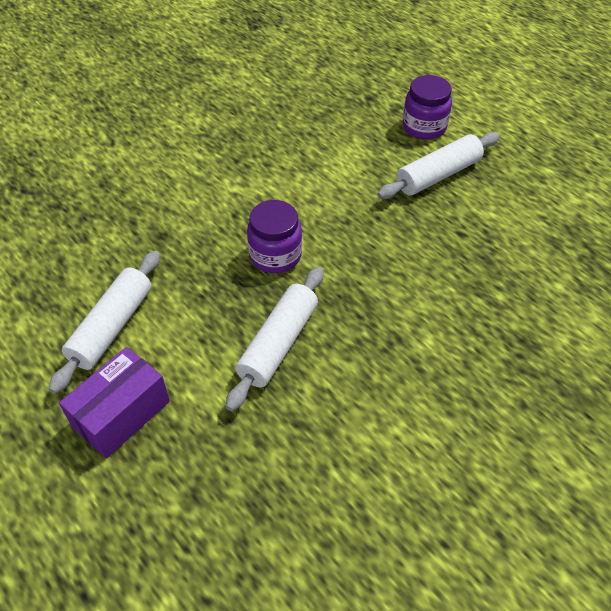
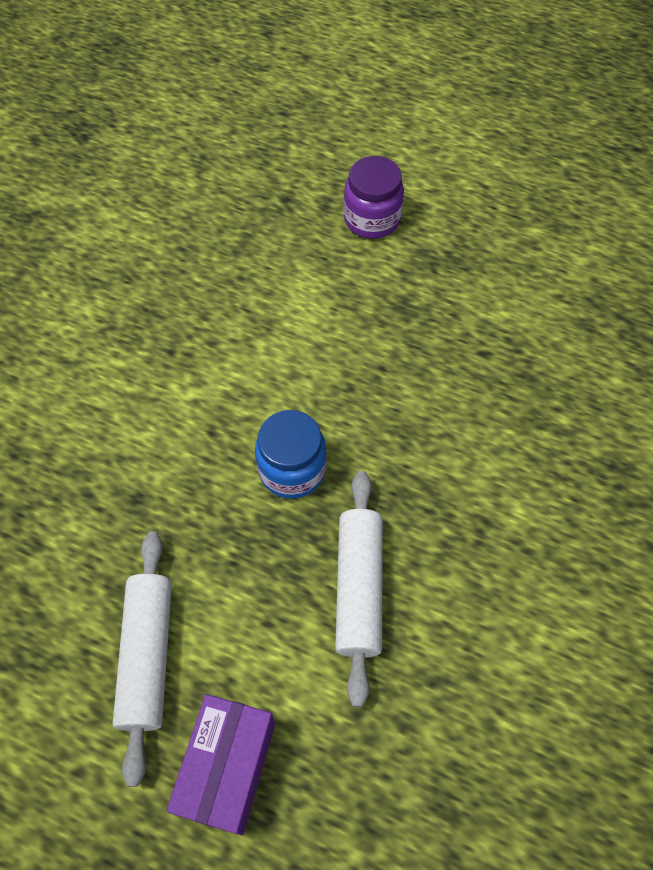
camera: 25 degrees left, 10 degrees up
purple jar [247,200,302,273] -> blue jar [255,410,327,499]
white rolling pin [377,132,499,199] -> none

